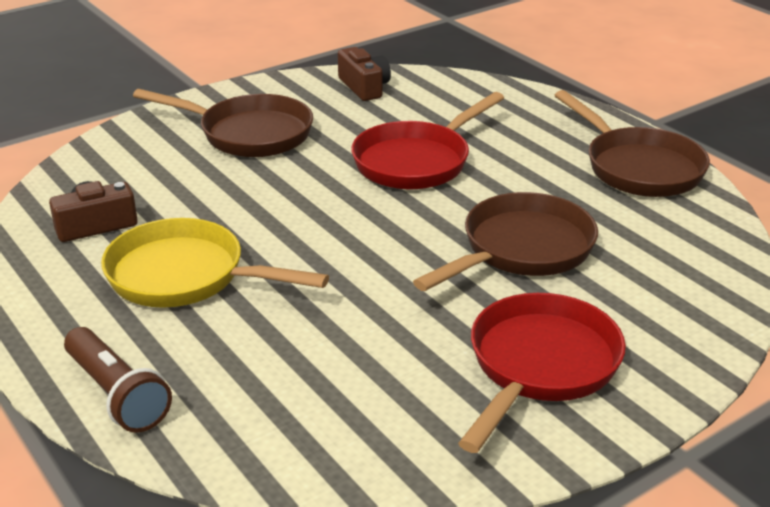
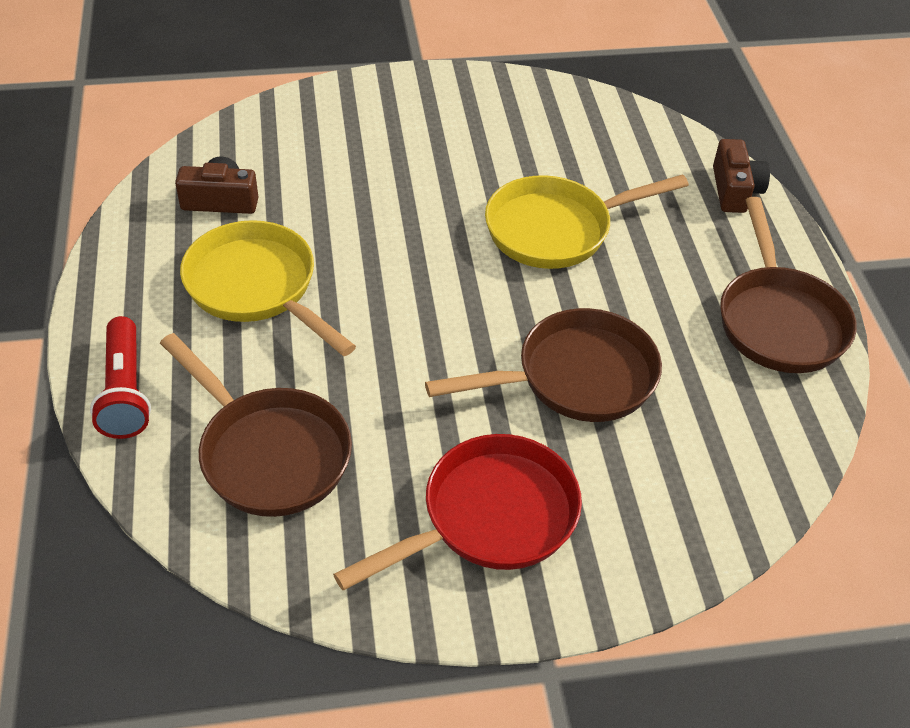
camera: 25 degrees right, 15 degrees up
brown flashlight [64,327,172,433] -> red flashlight [90,316,151,439]
brown pan [133,89,313,157] -> brown pan moved to [160,333,352,517]
brown camera [338,47,391,101] -> brown camera moved to [713,139,770,213]
red pan [351,92,504,189] -> yellow pan [485,175,689,269]

